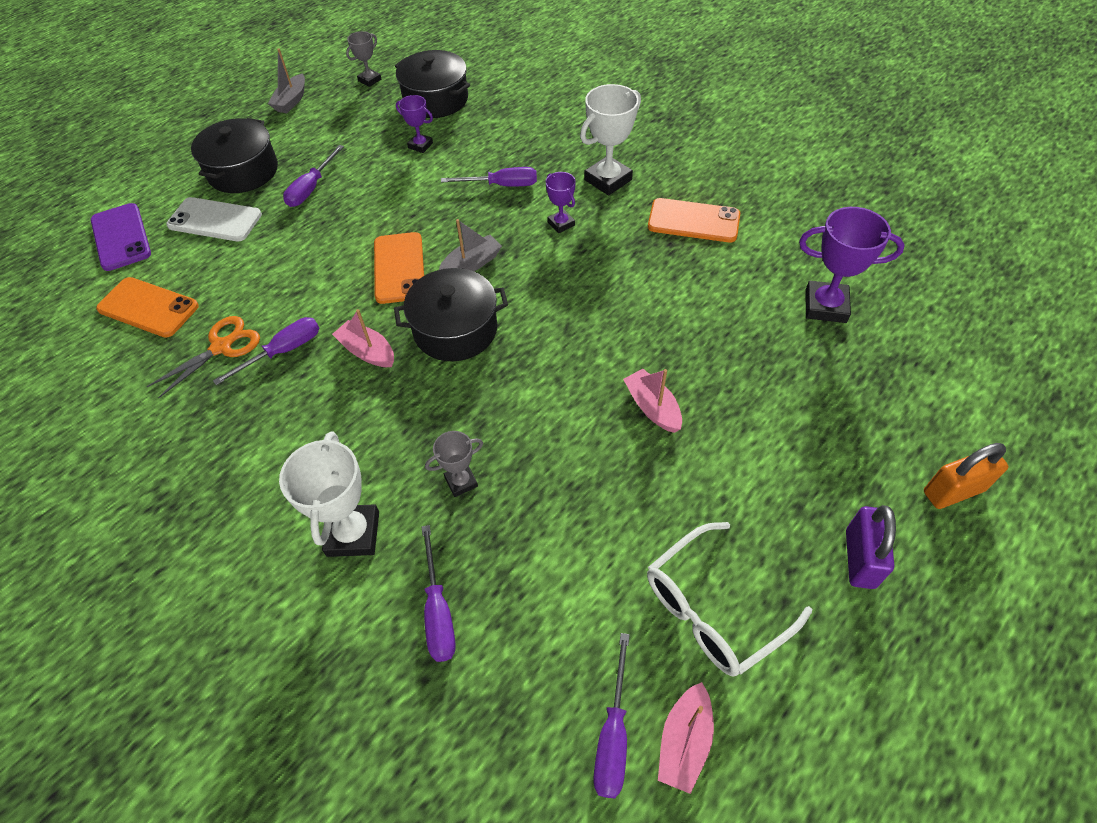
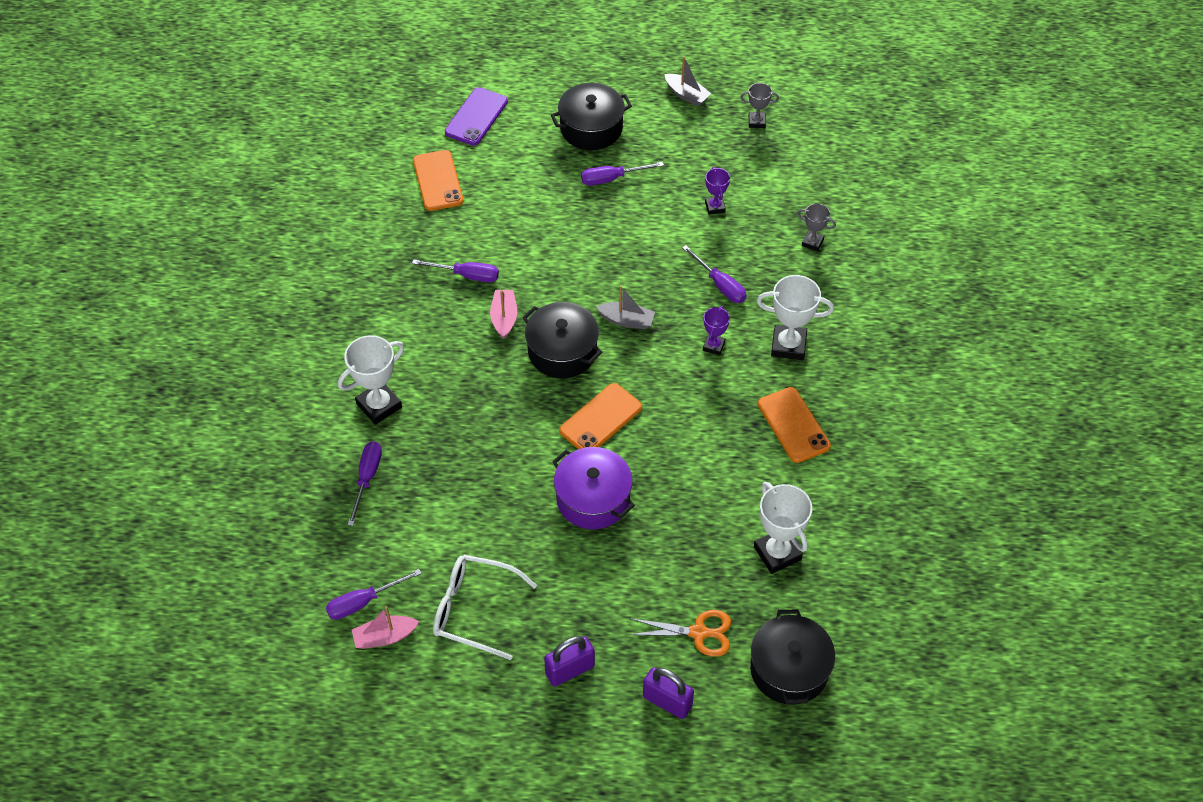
camera: 50 degrees right, 0 degrees up
orange scissors [147,316,260,399] -> orange scissors moved to [629,610,731,657]
white phone [166,197,262,241] -> none
grey boat [268,48,305,113] -> grey boat turned 120 degrees counterclockwise [665,56,711,107]
orange phone [374,232,424,304] -> orange phone moved to [559,383,642,449]
black pot [395,50,470,118] -> black pot moved to [750,610,835,705]
purple screwdriver [422,525,456,662] -> purple screwdriver turned 150 degrees clockwise [347,441,382,526]
grey trophy [425,431,483,497] -> grey trophy moved to [797,203,836,251]
pink boat [623,369,682,433] -> purple pot [552,447,635,529]
purple trophy [799,207,905,323] -> white trophy [754,482,812,574]
orange padlock [924,443,1008,509] -> purple padlock [643,667,694,719]

